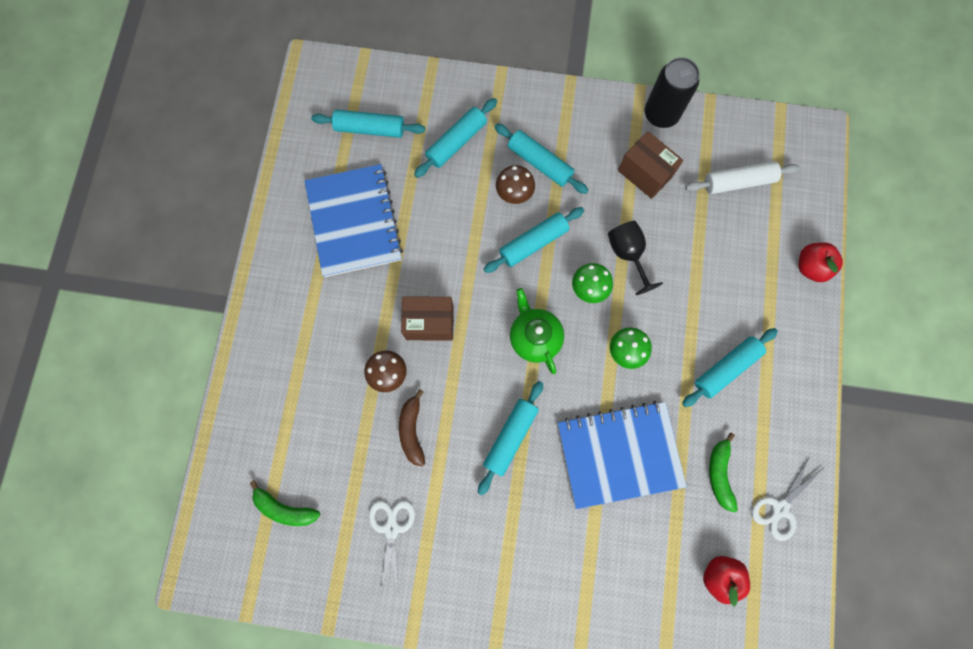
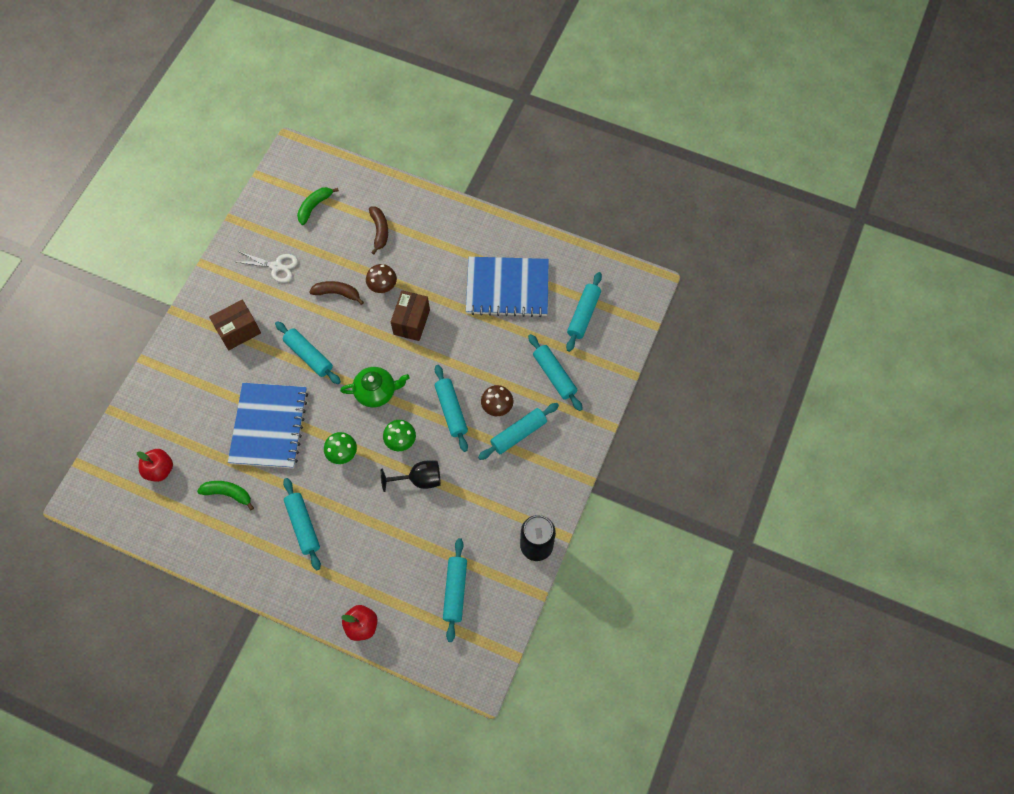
camera: 105 degrees right, 10 degrees down
brown box [618,131,683,199] -> brown box moved to [209,300,261,350]
white rolling pin [685,161,800,194] -> turquoise rolling pin [443,538,467,642]
white scissors [752,456,823,541] -> none
none -> brown banana [369,207,388,254]

